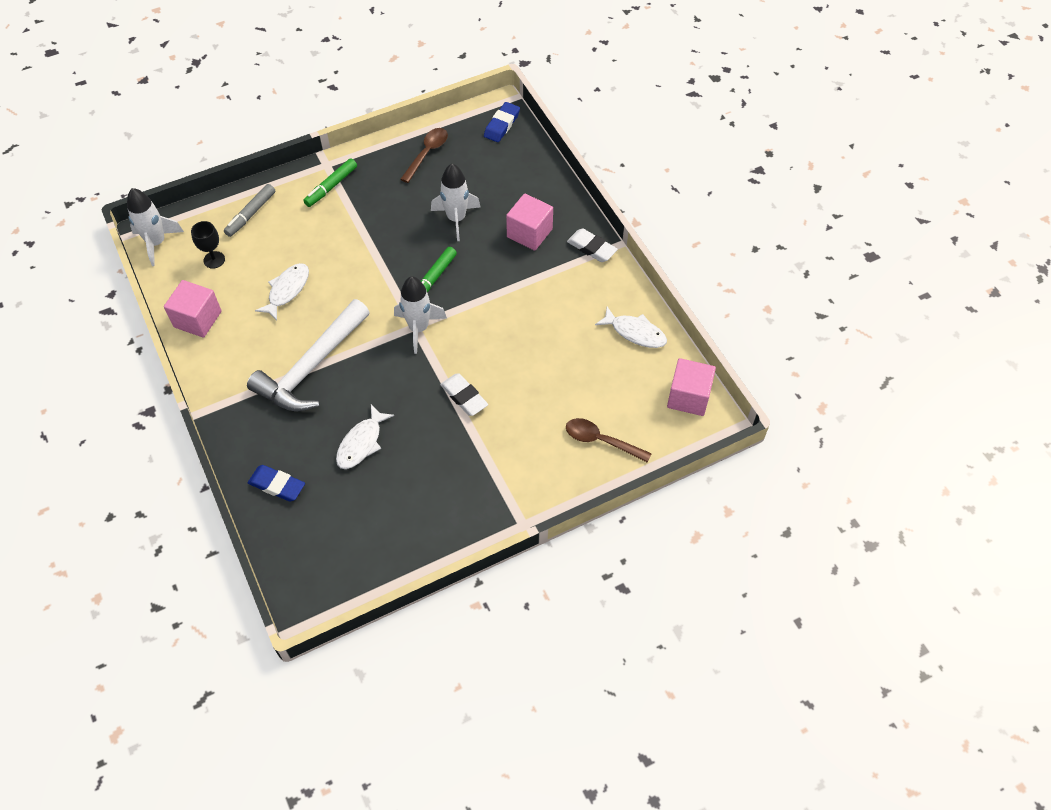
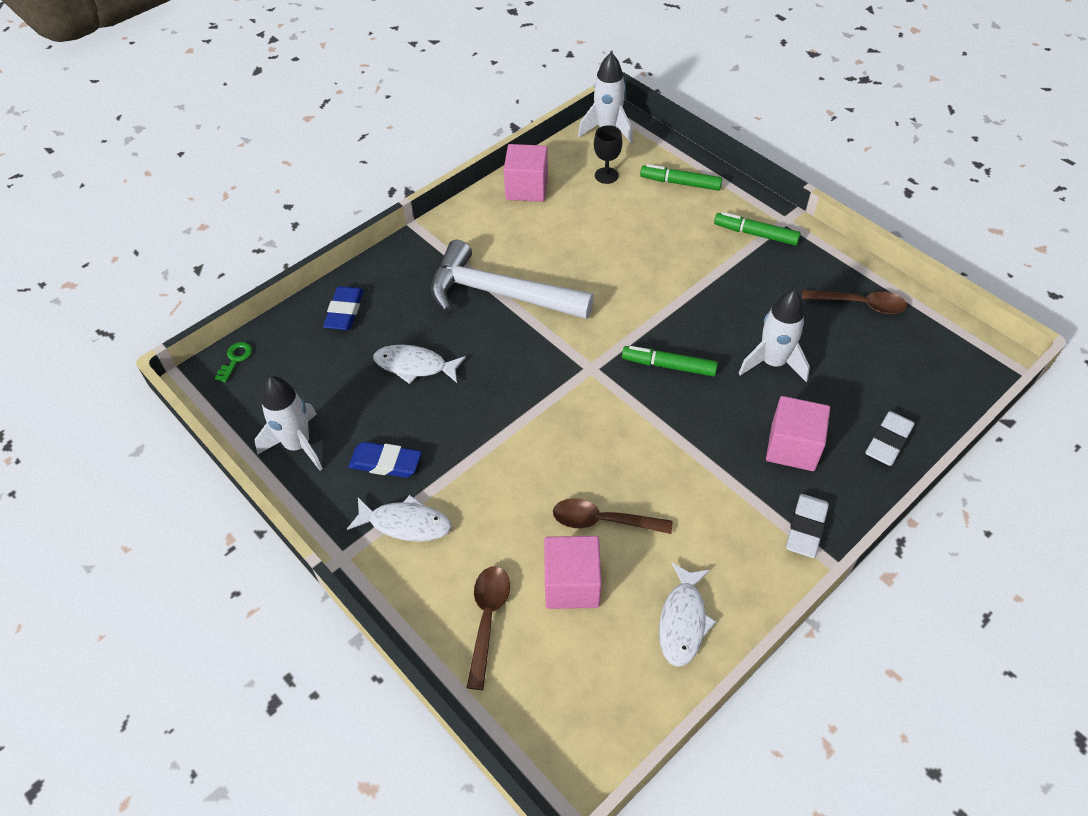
camera: 75 degrees right, 5 degrees down
grey marker [224,184,275,237] -> green marker [640,164,722,191]
white fish [255,263,309,321] -> white fish moved to [347,495,451,542]
white rocket [394,276,447,354] -> white rocket moved to [255,376,323,471]
white eraser [440,374,488,416] -> white eraser moved to [865,411,915,466]
blue eraser [484,102,520,142] -> blue eraser moved to [348,442,421,478]
pink cube [667,358,716,416] -> pink cube moved to [544,536,602,609]
none -> green key [215,342,252,382]
none -> brown spoon [553,498,672,534]

